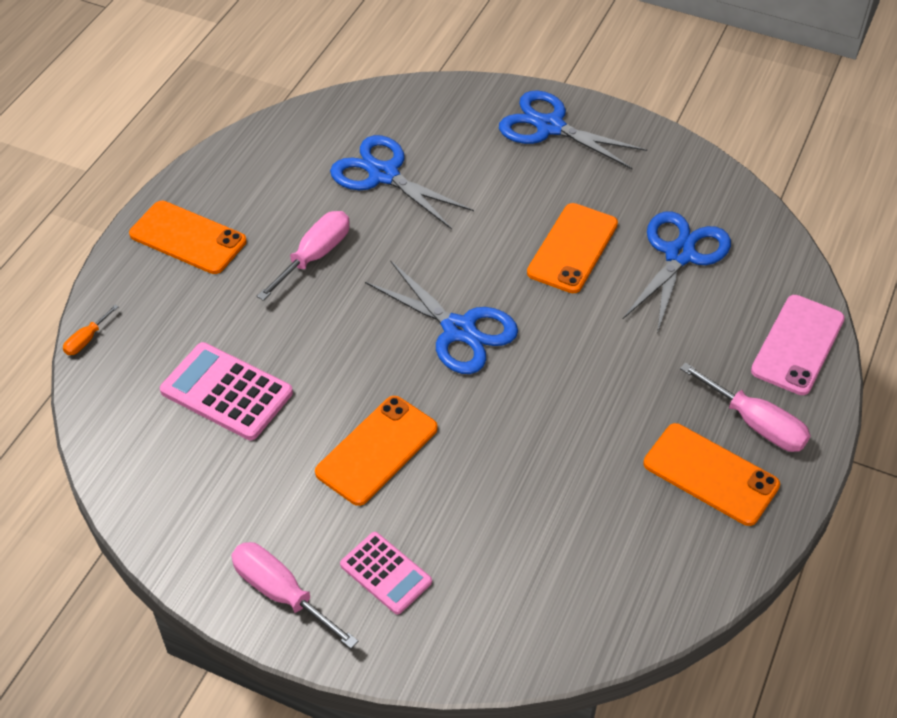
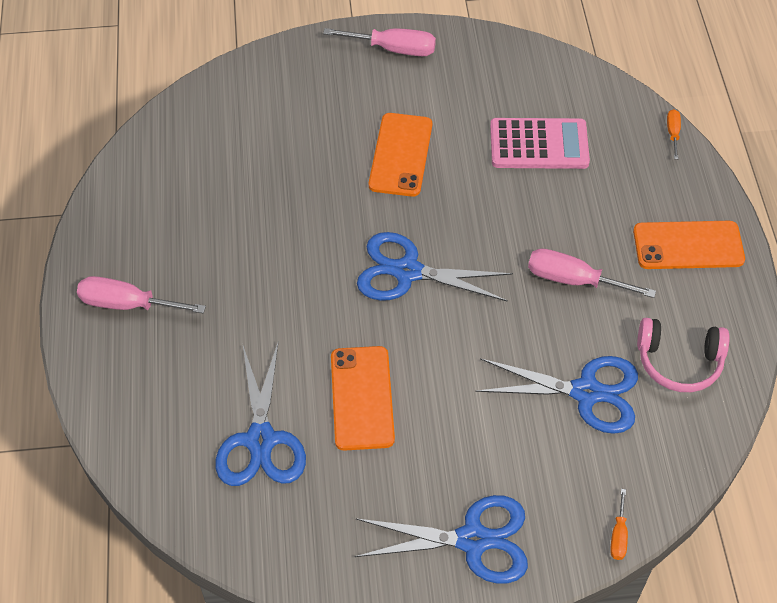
camera: 150 degrees right, 5 degrees up
pink screwdriver [257,211,350,301] -> pink screwdriver turned 105 degrees clockwise [528,248,656,298]
pink calculator [340,532,432,615] -> none
orange phone [643,423,780,526] -> none
pink phone [751,295,845,395] -> none
none -> orange screwdriver [610,489,628,560]
none -> pink headphones [637,318,730,392]

